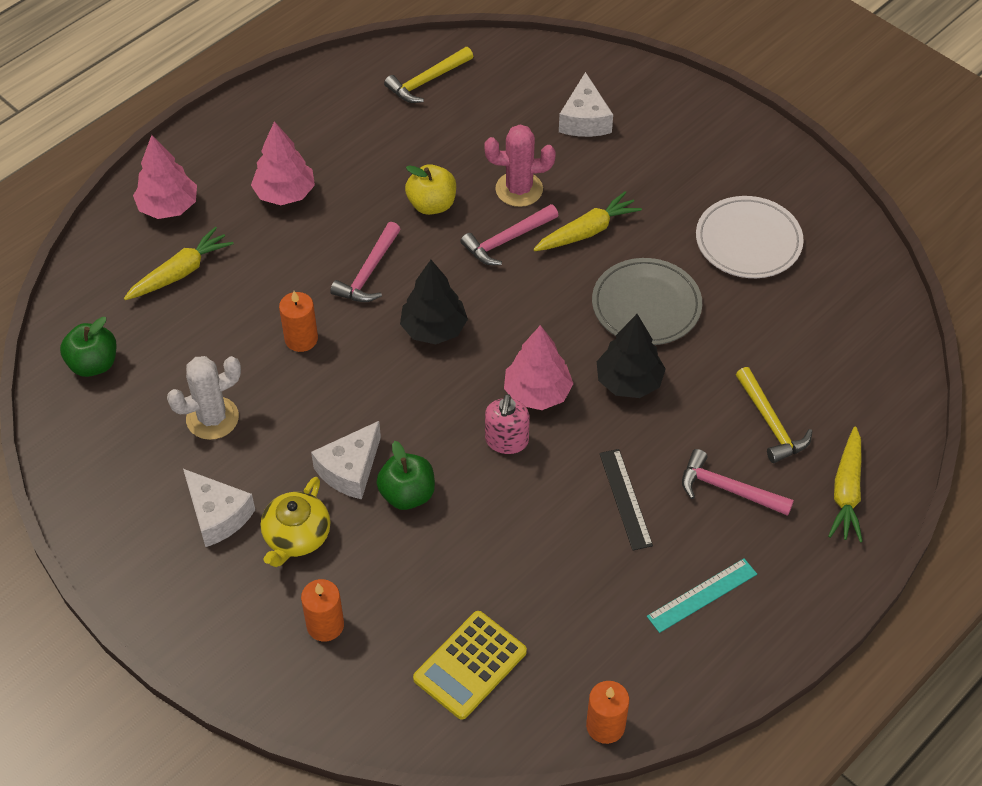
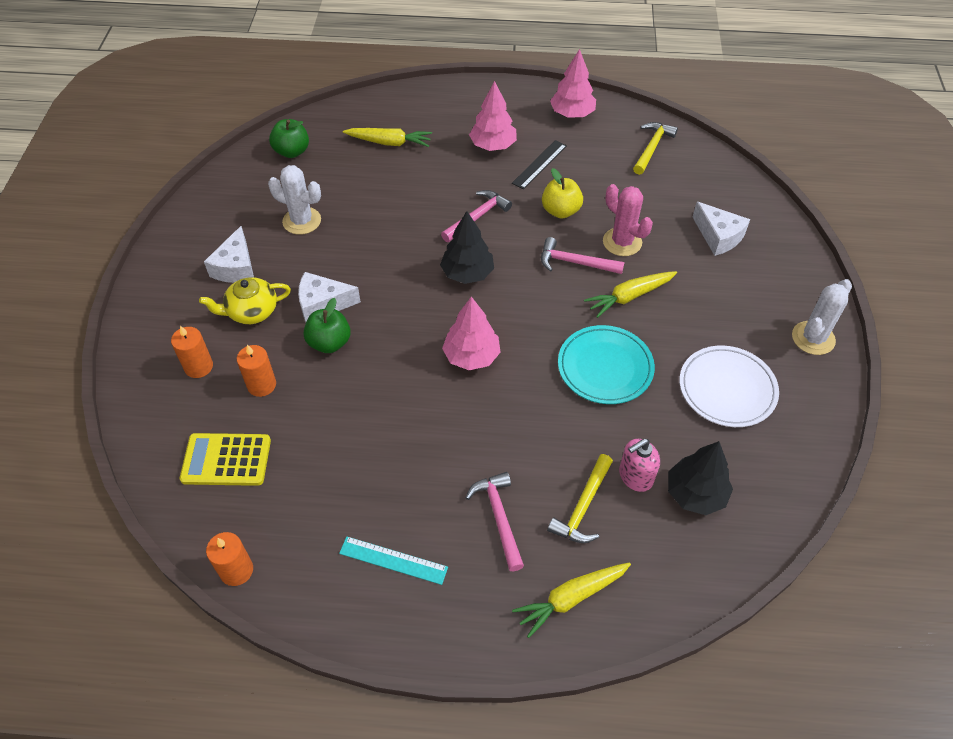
camera: 50 degrees right, 0 degrees up
pink tree [133,135,197,219] -> pink tree moved to [550,49,596,118]
orange candle [279,291,318,352] -> orange candle moved to [237,344,276,397]
pink hammer [330,222,401,302] -> pink hammer turned 150 degrees clockwise [441,190,512,242]
yellow hammer [384,47,473,103] -> yellow hammer turned 105 degrees clockwise [633,122,678,175]
pink soap dispenser [485,394,530,454] -> pink soap dispenser moved to [619,439,660,492]
yellow carrot [533,191,642,251] -> yellow carrot turned 135 degrees clockwise [584,271,677,318]
white cheese [559,72,613,137] -> white cheese turned 90 degrees counterclockwise [692,202,750,256]
grey plate [592,258,702,345] -> turquoise plate [558,325,655,404]
black tree [596,314,666,398] -> black tree moved to [668,441,733,515]
black ruler [599,449,653,551] -> black ruler moved to [512,140,567,189]
none -> white cactus [792,279,852,355]

